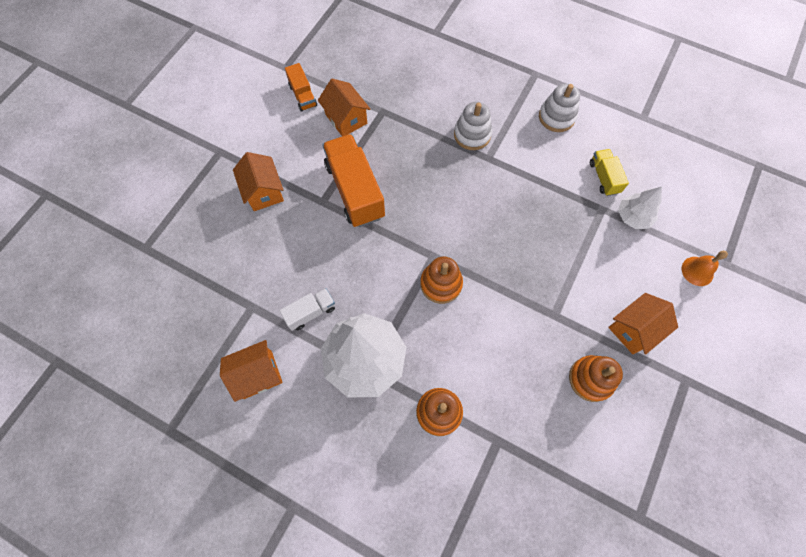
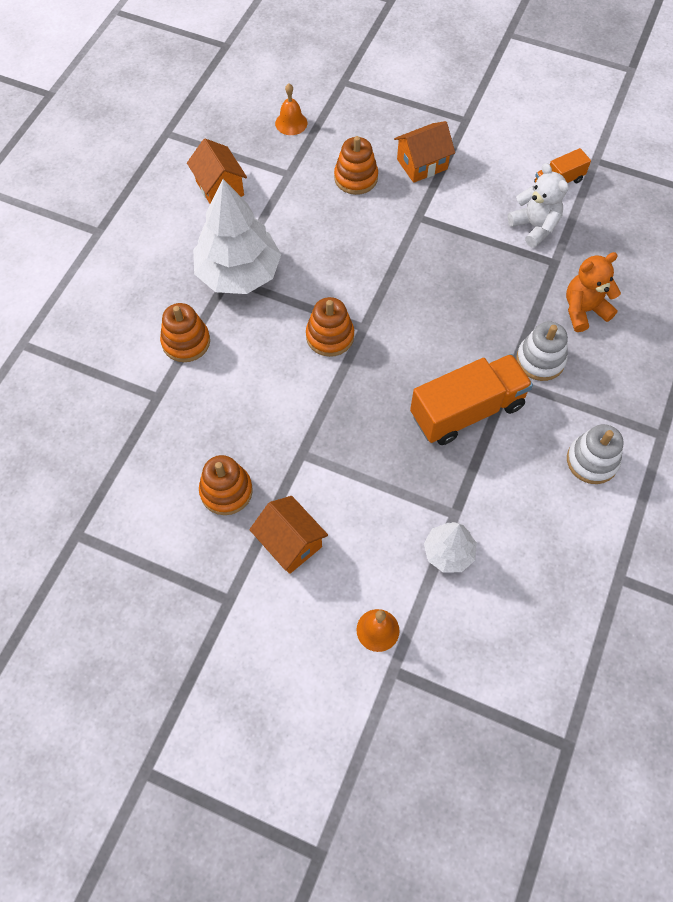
camera: 85 degrees right, 5 degrees down
white truck [279,288,335,331] -> none
orange house [318,79,370,136] -> white teddy bear [508,163,569,248]
orange truck [322,134,385,227] -> orange truck moved to [410,354,533,445]
yellow truck [590,149,629,196] -> none
none -> orange bell [275,84,307,135]
none -> orange stacking toy [334,136,378,195]
none -> orange teddy bear [566,252,621,332]

